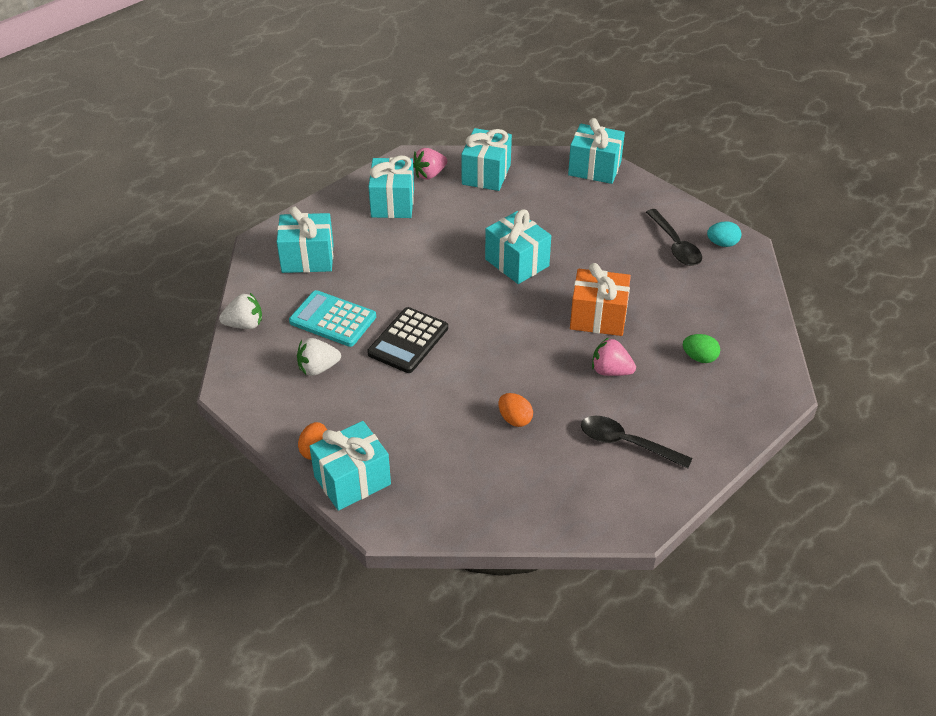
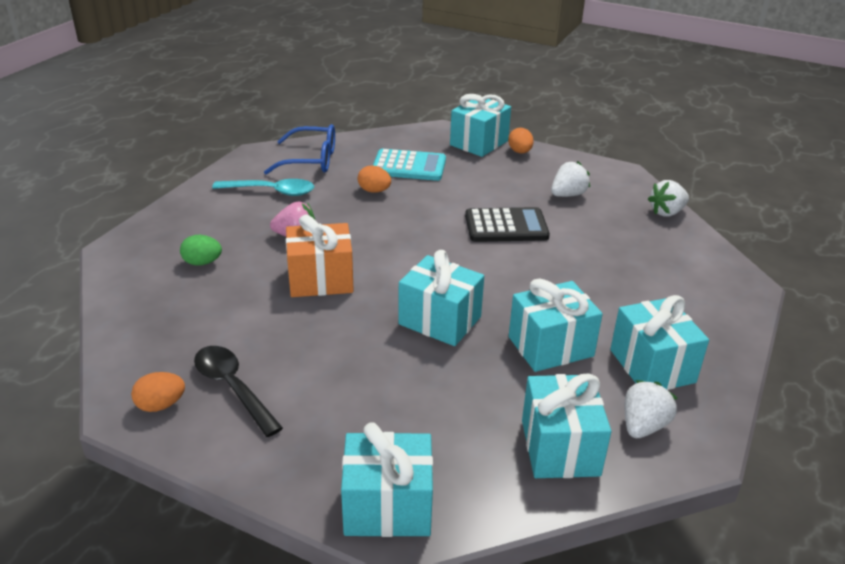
camera: 160 degrees right, 10 degrees down
turquoise gift [277,207,334,273] -> turquoise gift moved to [509,278,603,372]
turquoise calculator [289,290,376,347] -> turquoise calculator moved to [373,149,446,181]
black calculator [367,307,448,373] -> black calculator turned 75 degrees clockwise [465,207,550,242]
pink strawberry [413,148,447,180] -> white strawberry [625,380,678,438]
black spoon [581,416,692,469] -> turquoise spoon [212,179,314,196]
turquoise egg [707,221,741,247] -> orange egg [131,372,185,412]
none -> blue glasses [264,124,335,174]

